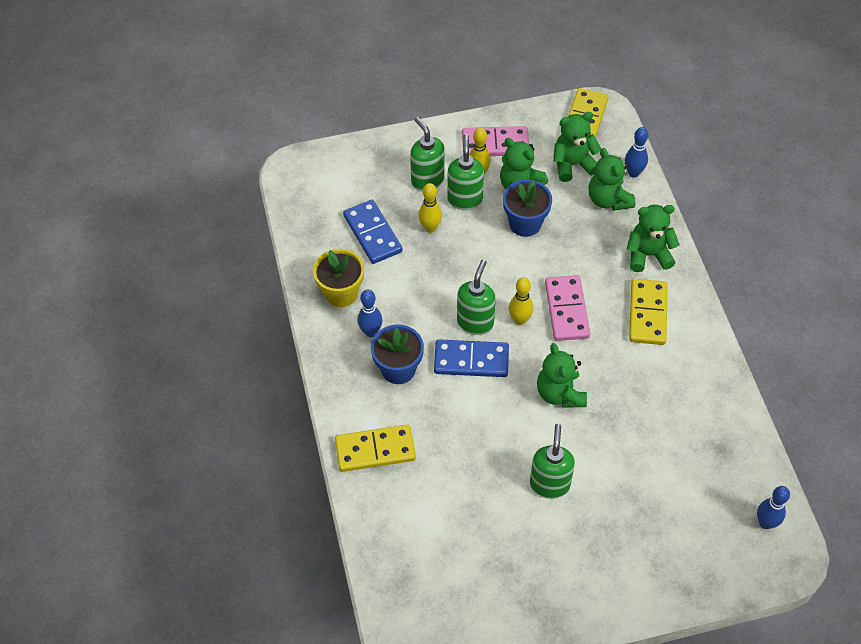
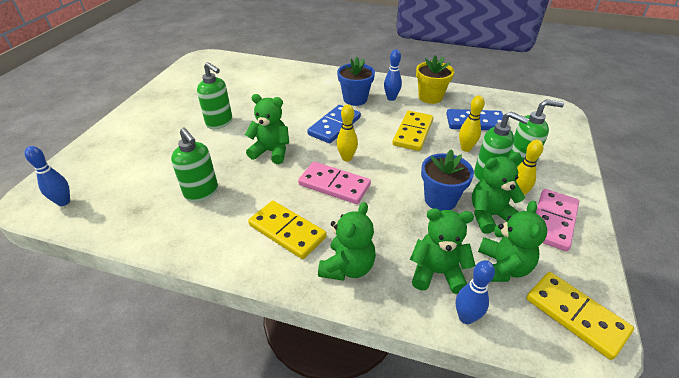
camera: 120 degrees right, 15 degrees down
yellow domino [335,424,416,472] -> yellow domino moved to [392,110,434,151]
green soap dispenser [457,260,496,335] -> green soap dispenser moved to [171,128,218,202]

